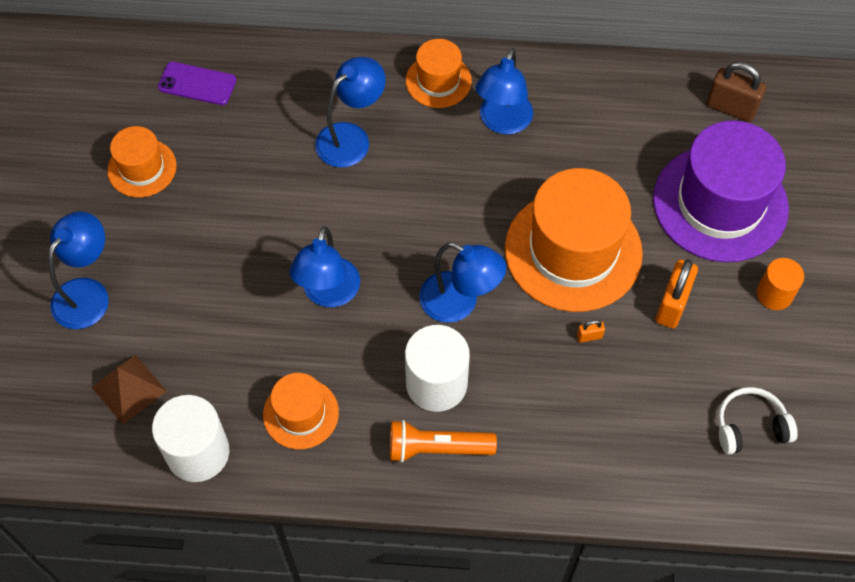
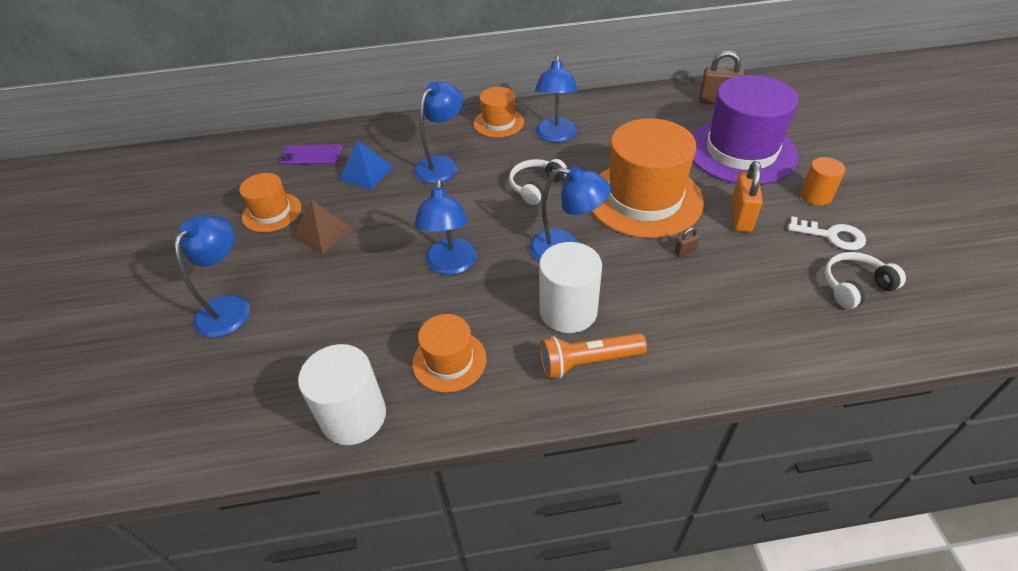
camera: 10 degrees left, 15 degrees down
brown pyramid [92,355,167,425] -> brown pyramid moved to [293,200,354,255]
orange padlock [577,320,605,343] -> brown padlock [674,227,700,256]
none -> blue pyramid [339,140,393,190]
none -> white headphones [509,159,567,205]
none -> white key [788,216,866,250]

